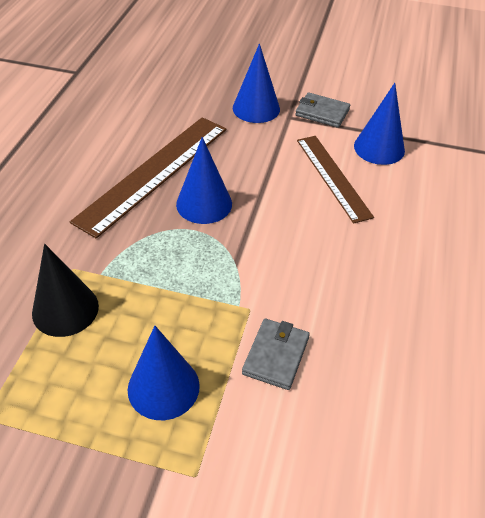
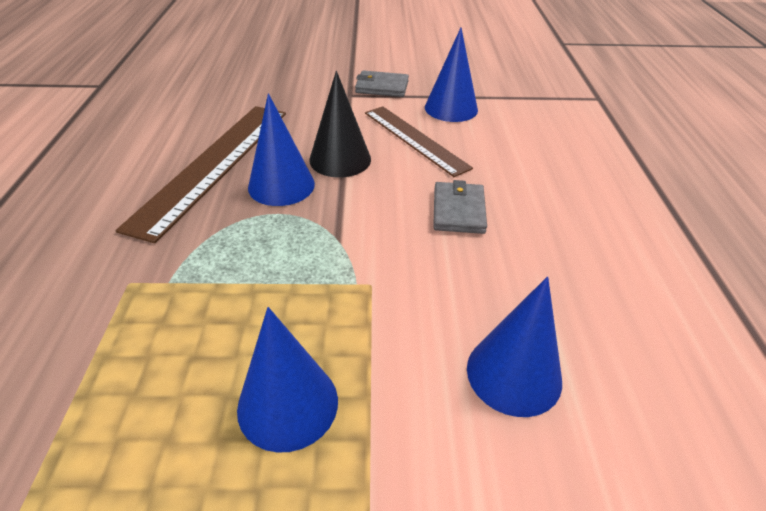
camera: 15 degrees left, 5 degrees down
black cone [32,244,99,337] -> black cone moved to [309,71,371,178]
blue cone [233,44,280,123] -> blue cone moved to [467,276,562,417]
grey wallet [242,318,310,390] -> grey wallet moved to [433,180,487,234]

